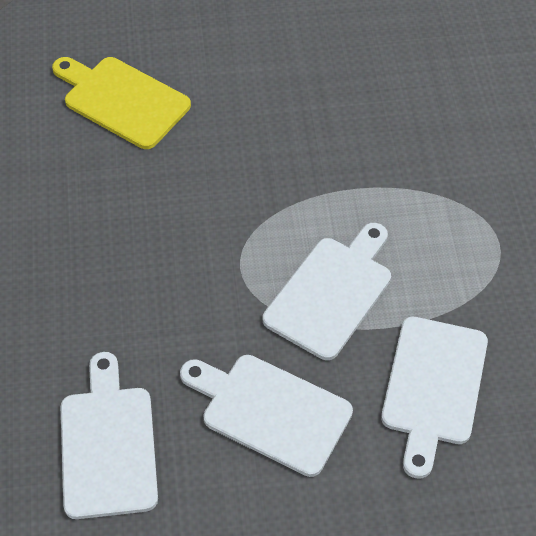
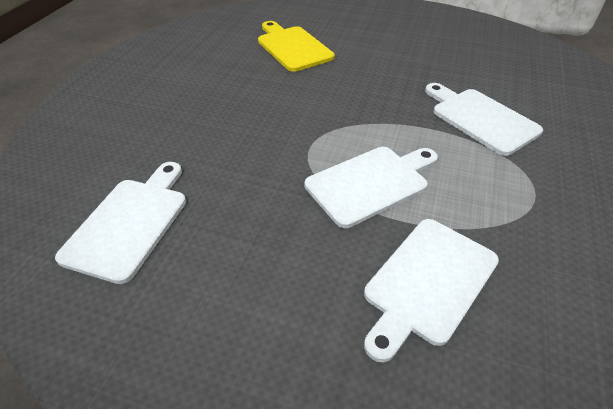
camera: 25 degrees right, 10 degrees down
white cutting board [180,355,353,477] -> white cutting board moved to [425,83,543,156]

